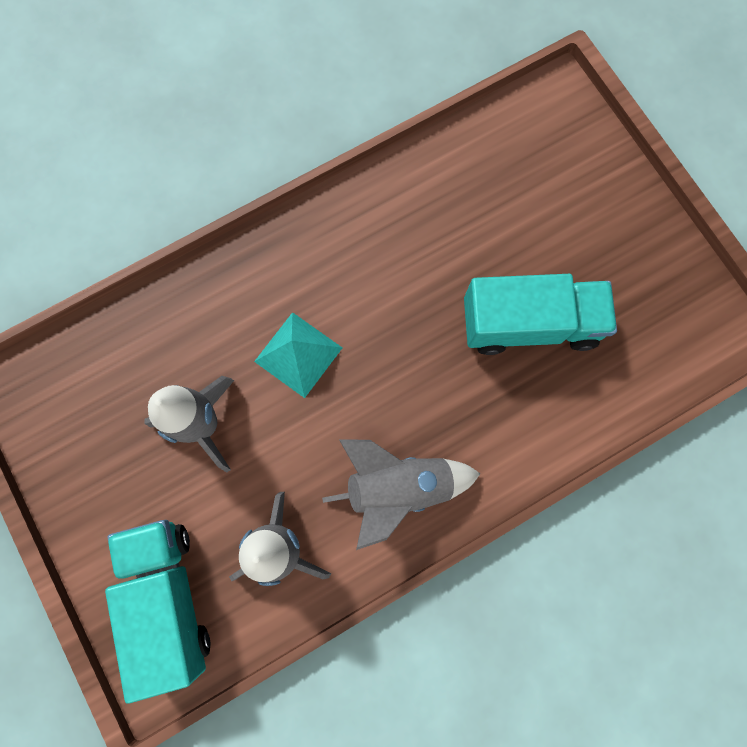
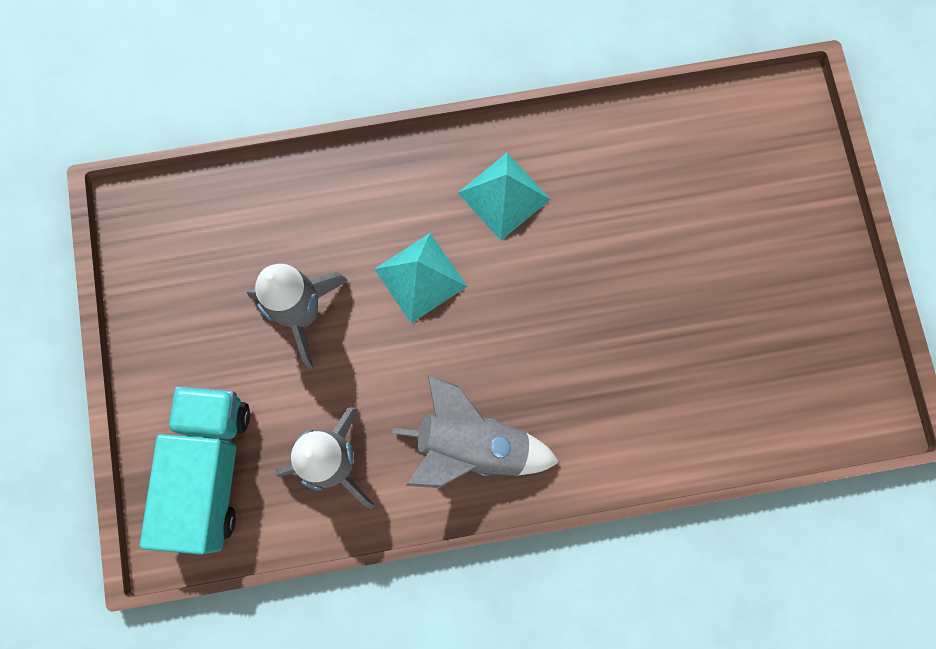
camera: 20 degrees right, 0 degrees up
turquoise truck [464,274,617,355] -> none
none -> turquoise pyramid [458,153,551,240]

